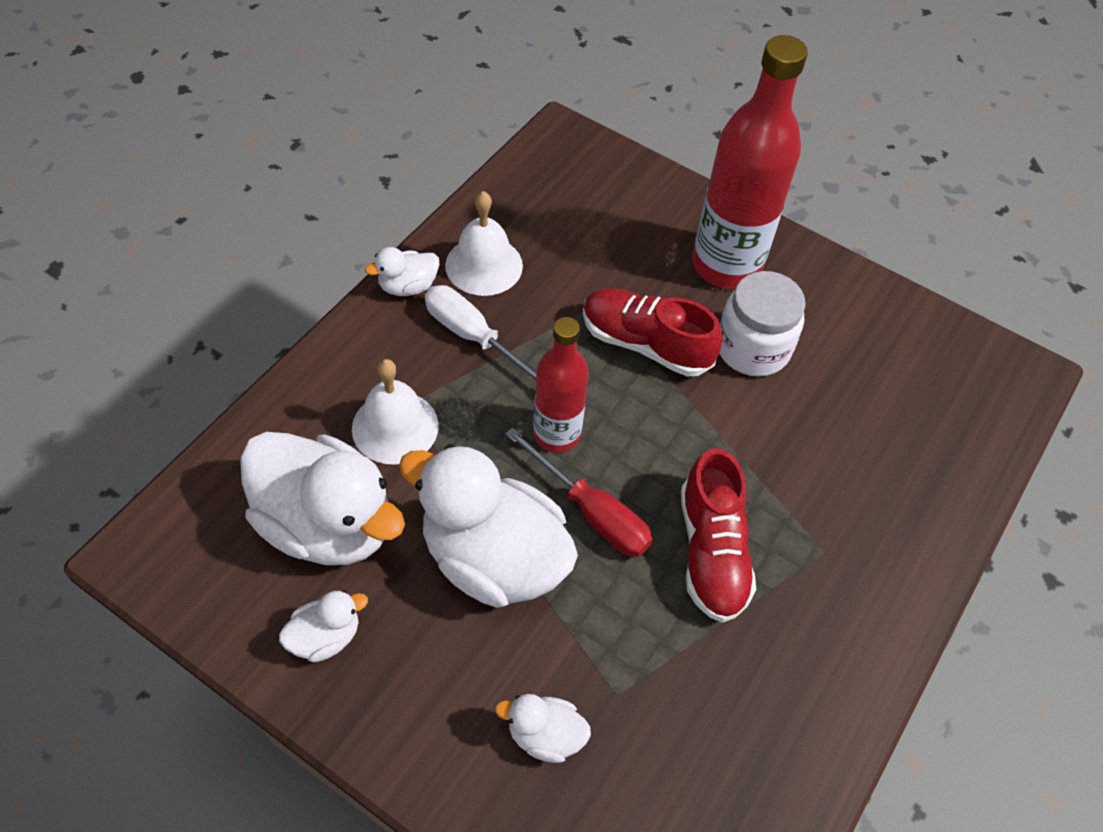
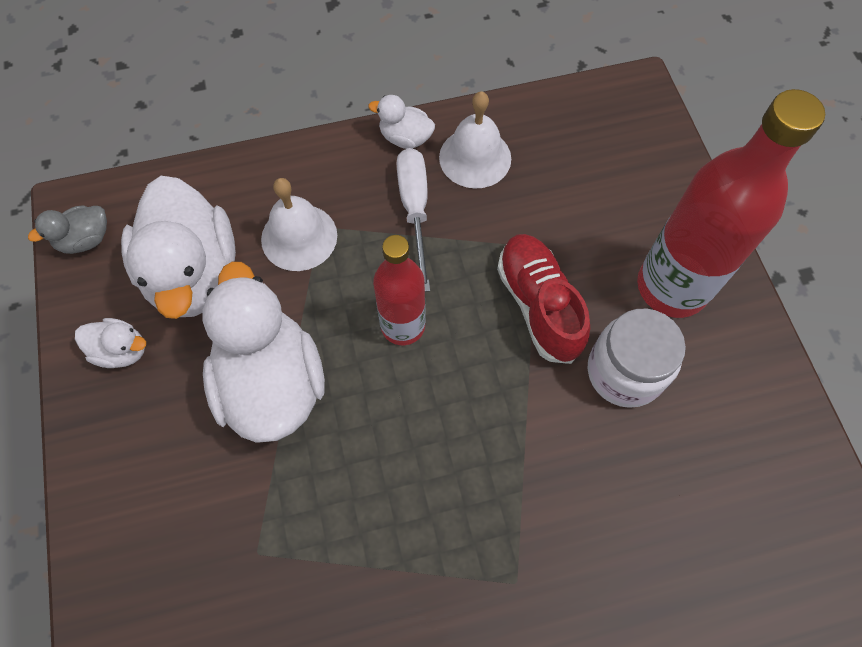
camera: 45 degrees right, 10 degrees up
white duck [495,694,591,763] -> none
red screwdriver [505,427,652,557] -> none
red shoe [681,448,756,623] -> none
none -> grey duck [28,205,107,254]

